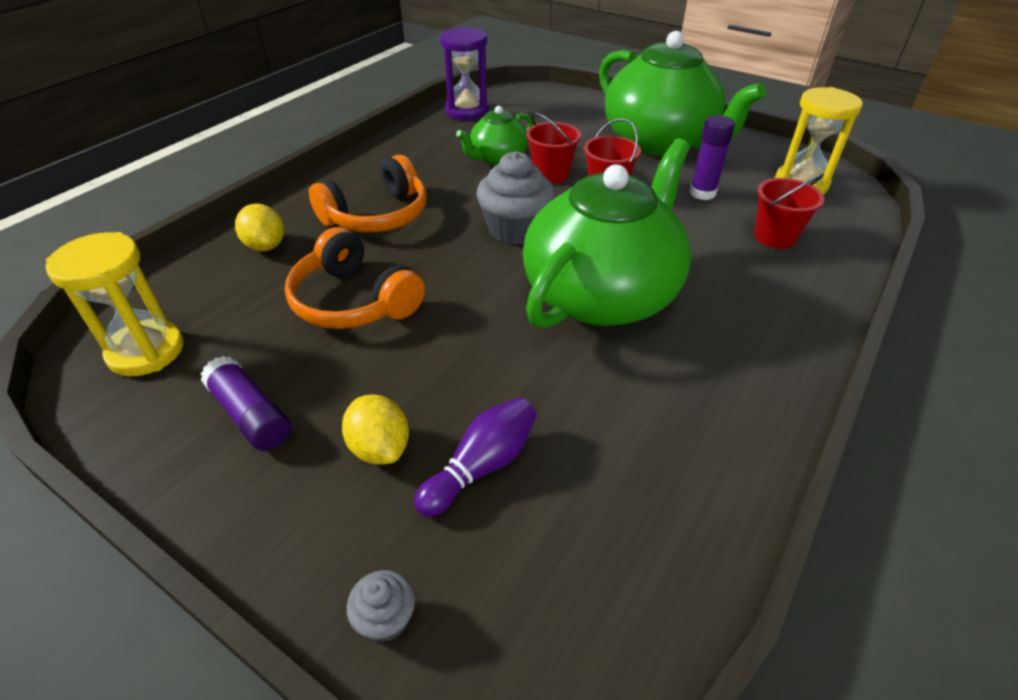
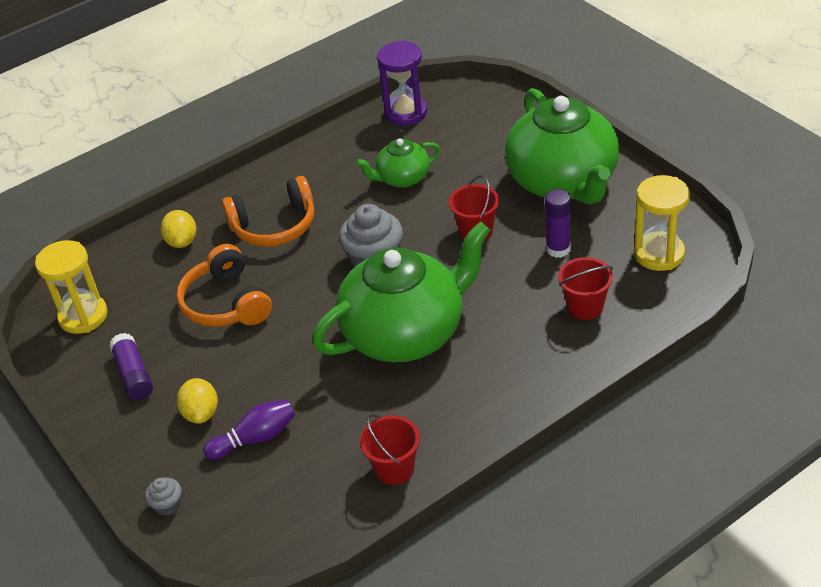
camera: 25 degrees right, 0 degrees up
red bucket [526,112,581,184] -> red bucket moved to [360,414,420,485]

